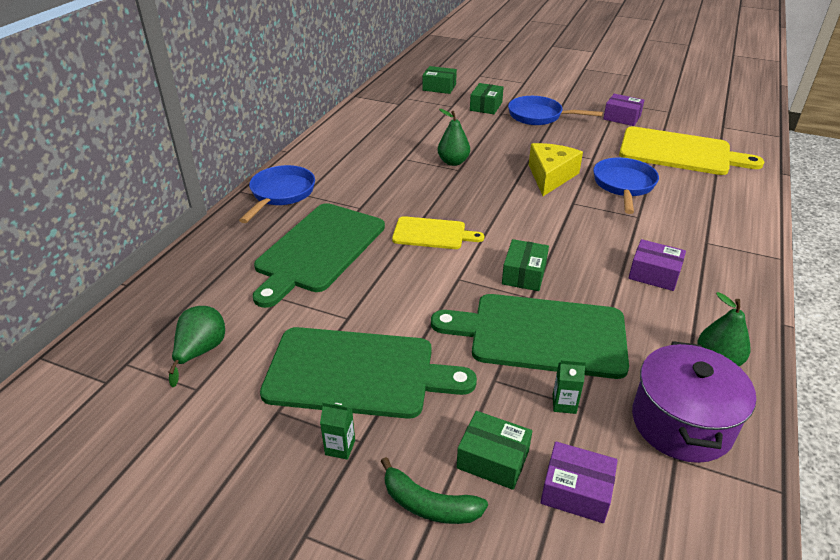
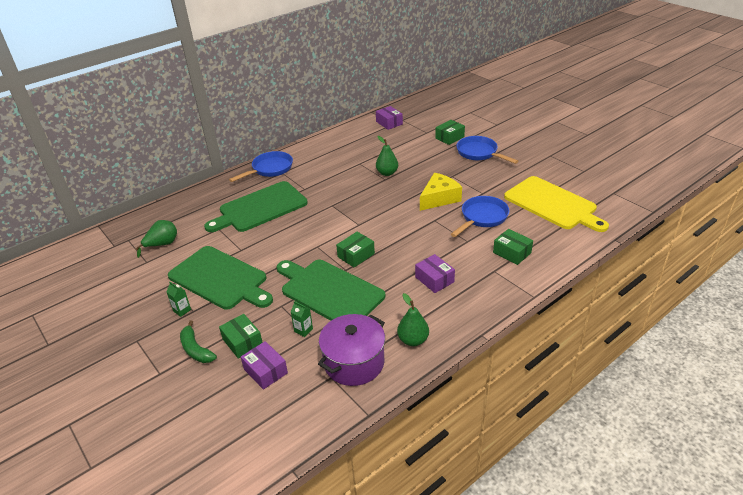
camera: 30 degrees right, 0 degrees up
yellow cutting board [392,216,484,249] -> none
green box [423,66,457,94] -> green box moved to [493,229,533,265]
purple box [603,94,644,126] -> purple box moved to [376,106,403,130]

